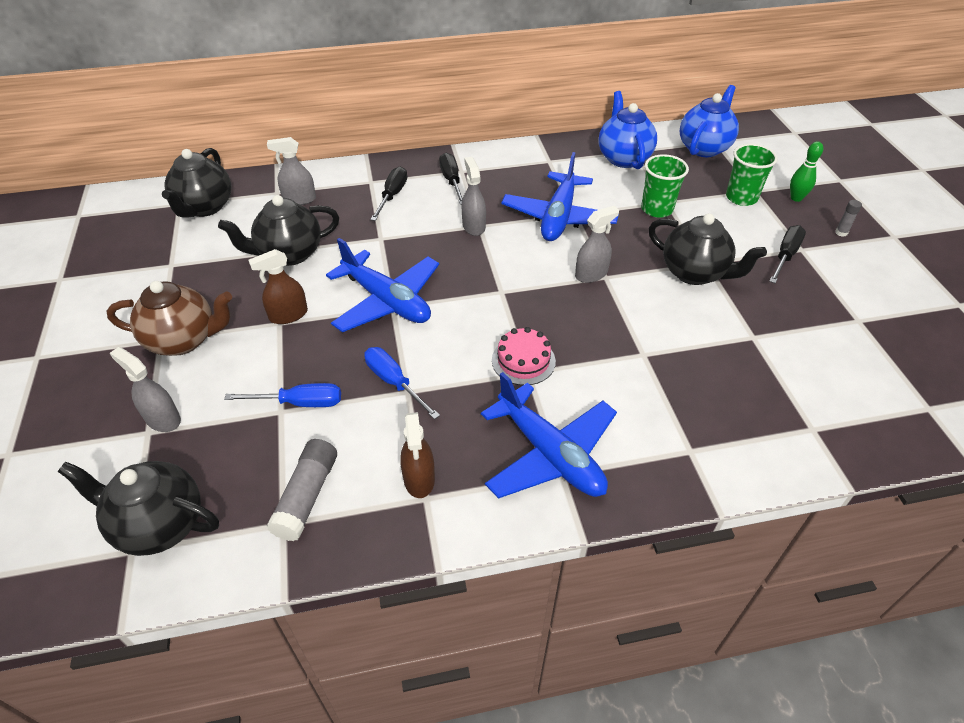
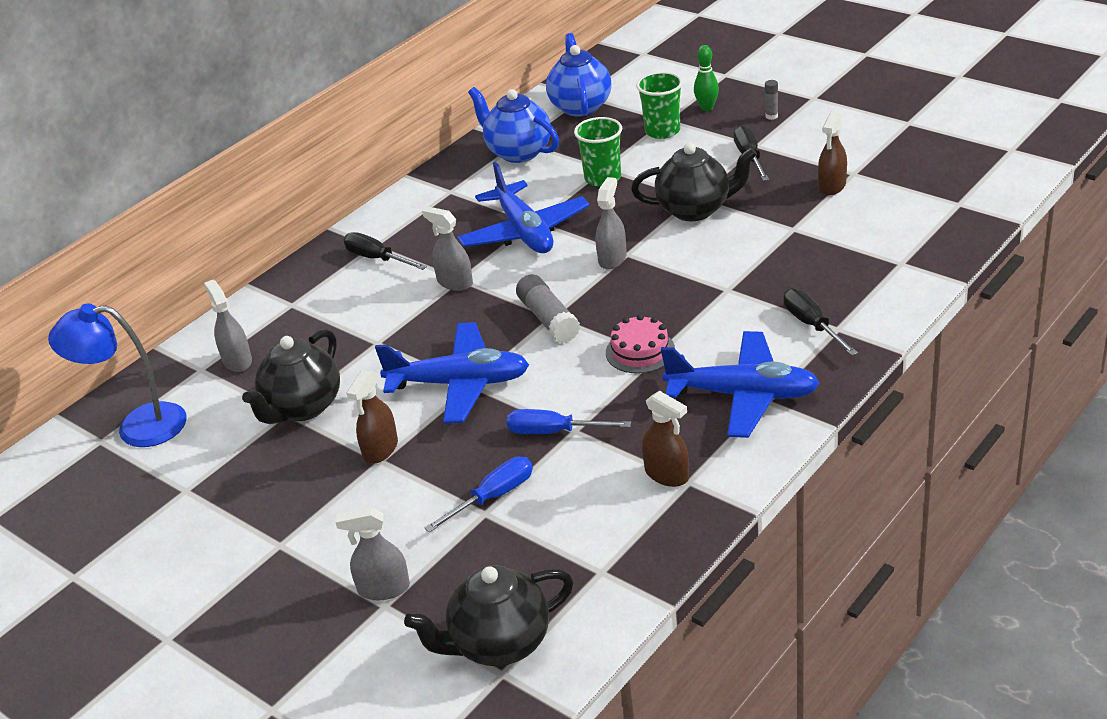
camera: 35 degrees left, 10 degrees down
brown teapot [106,281,232,356] -> none
black teapot [162,148,231,218] -> blue lamp [48,304,187,447]
grey glue stick [266,439,337,541] -> grey glue stick moved to [516,274,580,343]
grey spray bottle [267,137,316,205] -> grey spray bottle turned 105 degrees clockwise [204,280,252,372]
black screwdriver [370,167,407,221] -> black screwdriver moved to [783,288,858,356]
none -> brown spray bottle [818,111,847,195]

